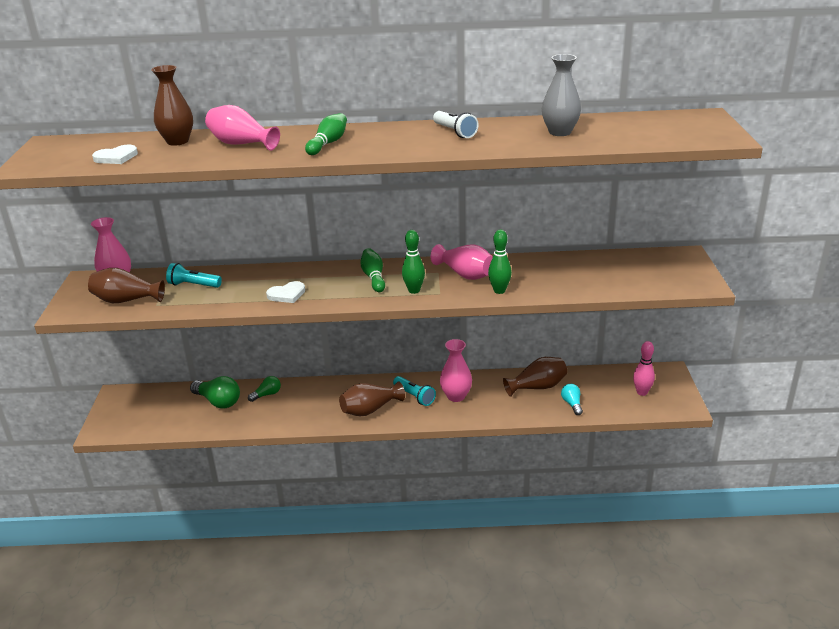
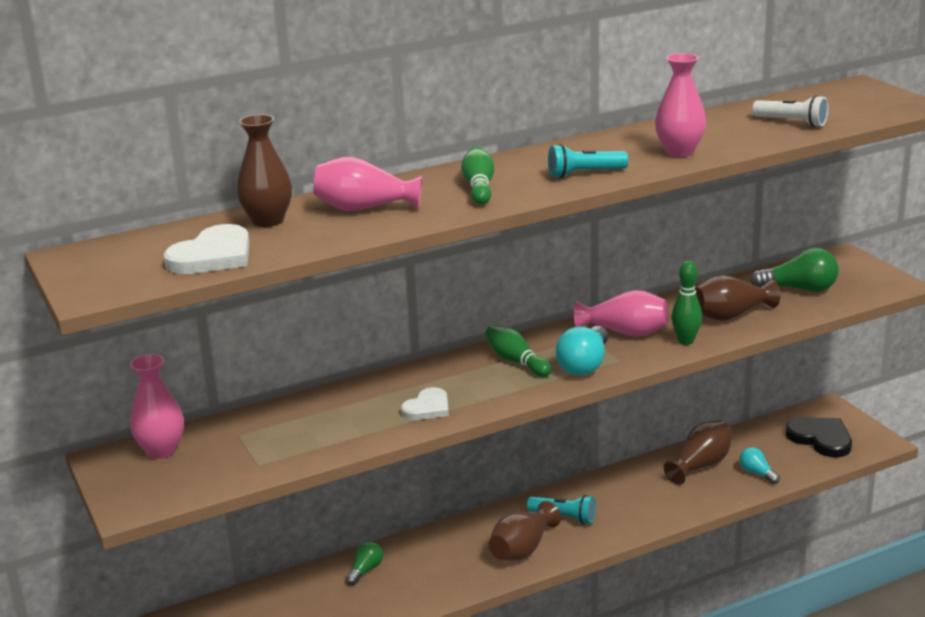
camera: 25 degrees left, 5 degrees down
brown vase [88,268,165,304] -> brown vase moved to [695,275,781,321]
white heart [92,145,138,164] -> white heart [163,224,250,274], size x1.52
turquoise flashlight [166,263,222,288] -> turquoise flashlight moved to [548,144,628,178]
green light bulb [190,376,240,409] -> green light bulb moved to [750,248,839,292]
green bowling pin [402,230,425,294] -> turquoise light bulb [556,326,608,375]
white flashlight [433,111,479,138] -> white flashlight moved to [752,95,828,127]
pink vase [440,339,472,402] -> pink vase moved to [655,53,706,157]
grey vase [542,54,581,136] -> none
pink bowling pin [633,341,655,396] -> black heart [786,417,852,457]

